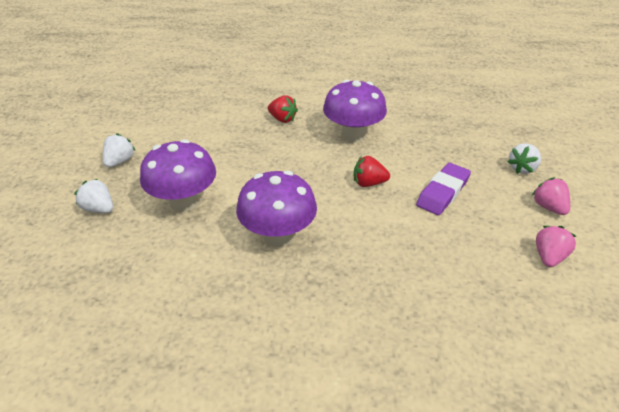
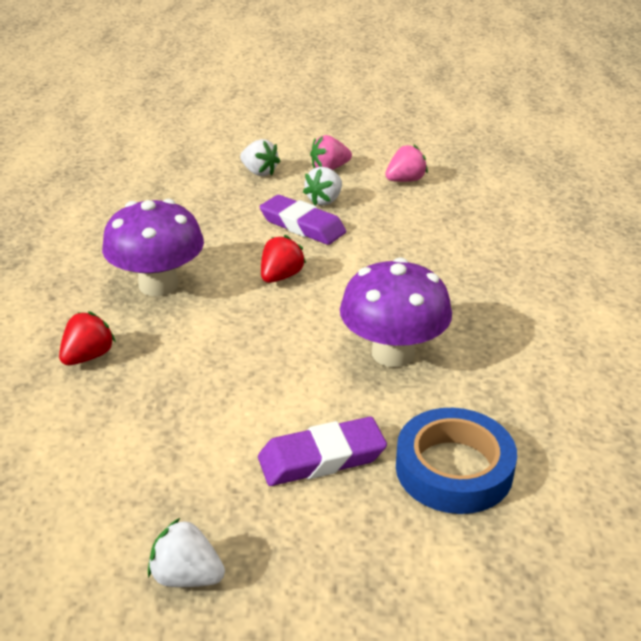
camera: 90 degrees left, 5 degrees down
white strawberry [74,179,113,213] -> white strawberry moved to [303,167,342,206]
purple mushroom [140,139,216,212] -> purple eraser [258,417,387,486]
red strawberry [354,156,390,187] -> red strawberry turned 150 degrees counterclockwise [261,235,306,283]
pink strawberry [536,226,576,267] -> pink strawberry turned 120 degrees clockwise [385,145,428,182]
none -> blue tape [396,408,517,514]

